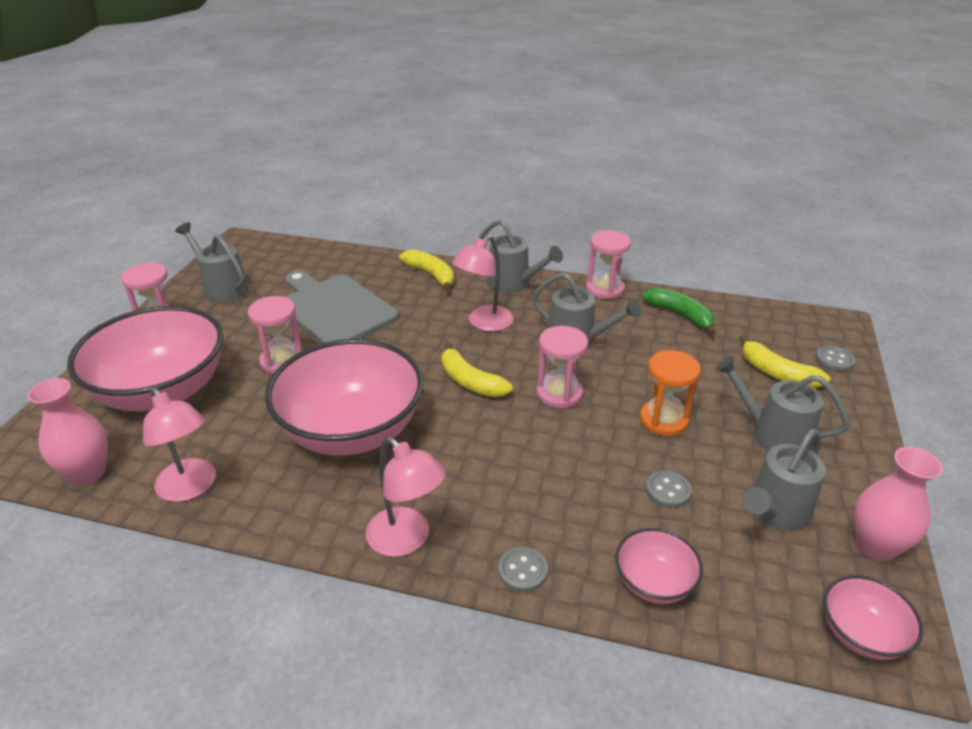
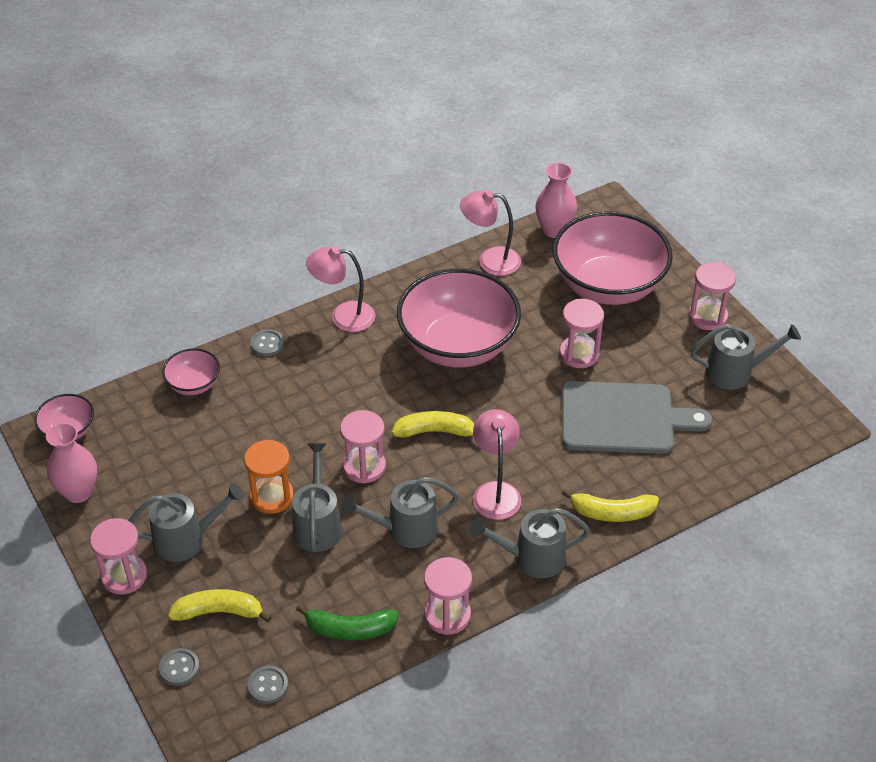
camera: 135 degrees right, 10 degrees up
grey button [646,470,692,508] -> grey button moved to [247,666,288,704]
grey watering can [743,429,826,531] -> grey watering can moved to [292,443,342,552]
none -> pink hourglass [90,518,147,595]

